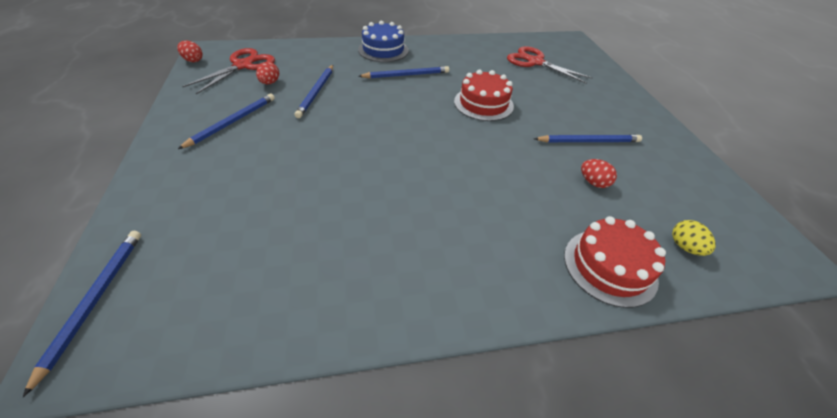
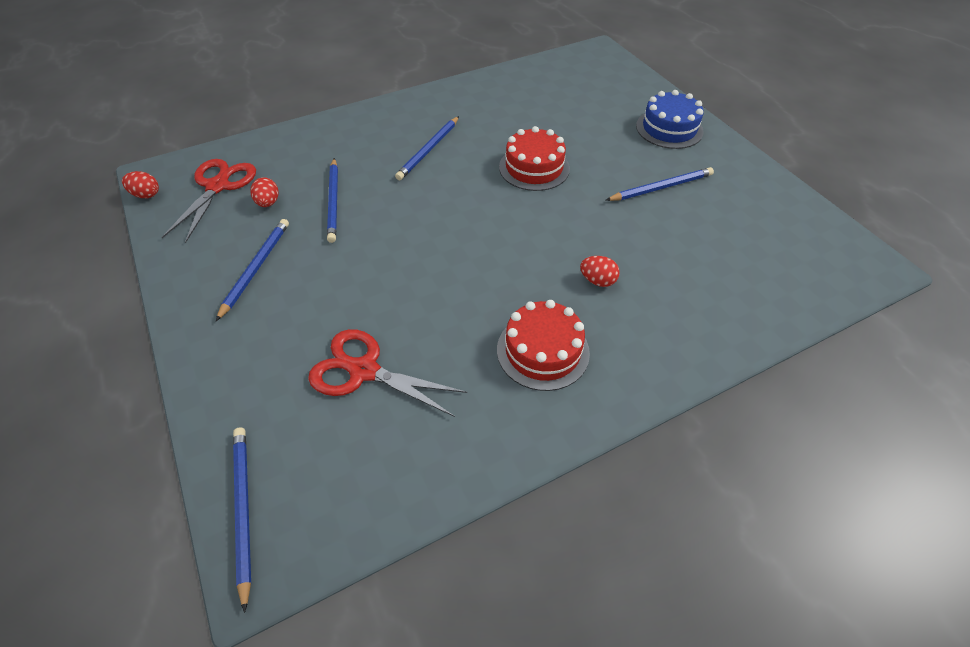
camera: 15 degrees left, 5 degrees up
blue cake [358,21,409,62] -> blue cake moved to [636,90,704,149]
blue pencil [358,66,449,78] -> blue pencil turned 150 degrees clockwise [395,116,459,180]
red scissors [507,46,593,83] -> red scissors moved to [308,329,467,417]
red cake [564,216,666,308] -> red cake moved to [497,300,590,391]
red egg [581,159,617,188] -> red egg moved to [580,256,620,287]
yellow egg [672,220,716,256] -> none

